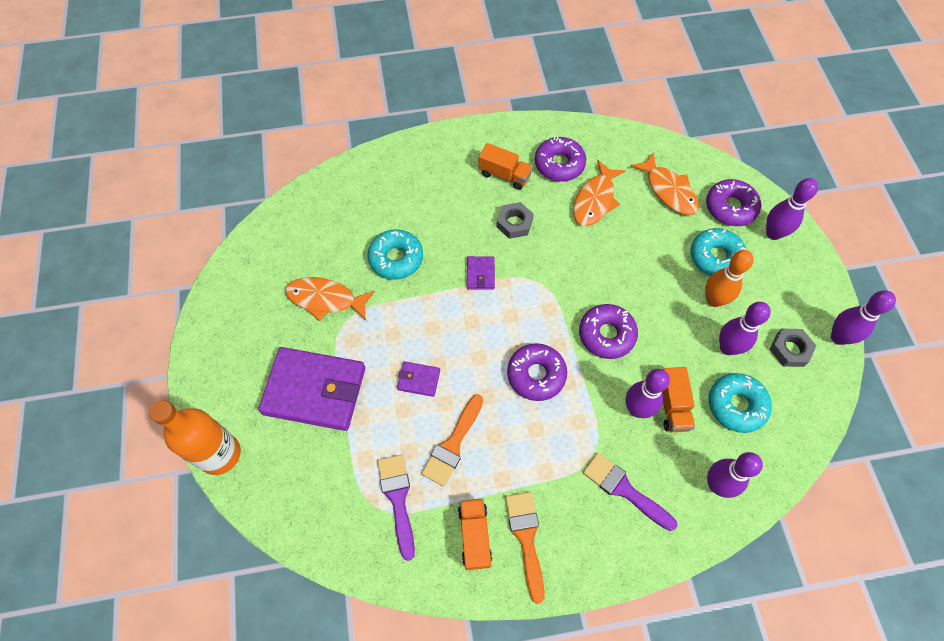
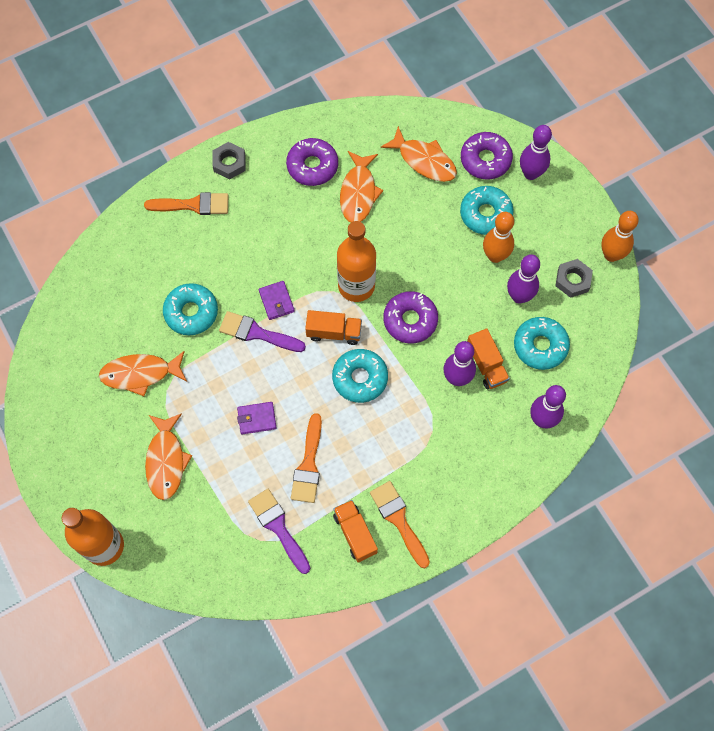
camera: 20 degrees left, 5 degrees up
purple wallet [258,347,365,431] -> orange fish [145,413,192,500]
orange truck [479,143,533,190] -> orange truck moved to [305,310,362,345]
grey nut [496,202,534,239] -> grey nut moved to [213,142,246,179]
purple donut [507,343,567,401] -> turquoise donut [332,349,388,403]
purple brush [583,453,677,531] -> purple brush moved to [219,311,306,352]
purple bowling pin [831,290,896,345] -> orange bowling pin [601,211,639,262]
none -> orange brush [144,192,228,215]
none -> orange bottle [337,221,376,302]

